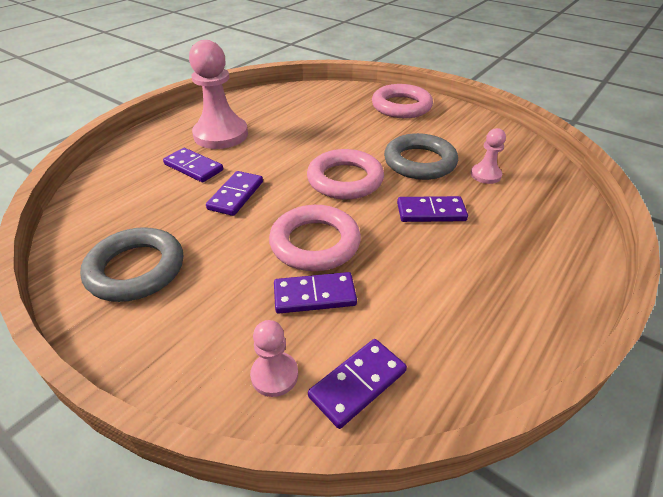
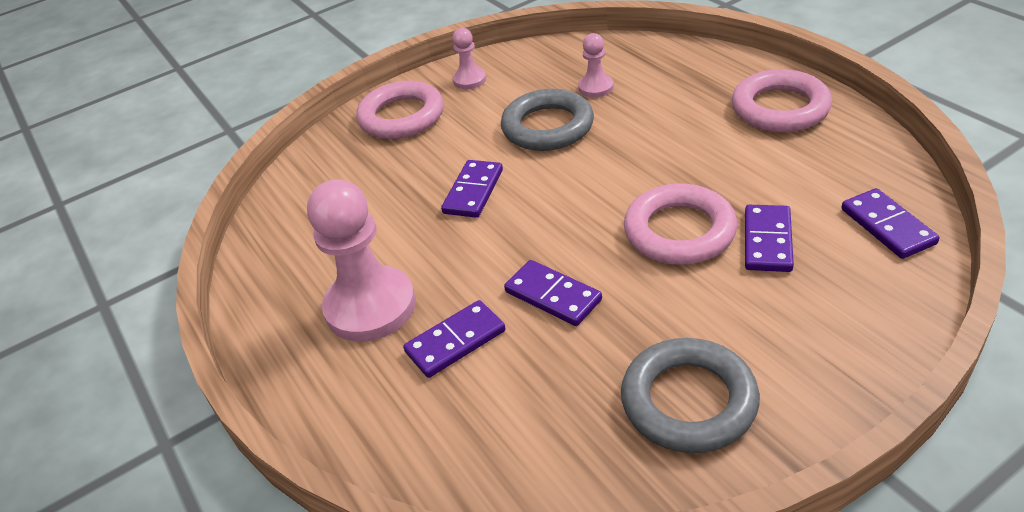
camera: 65 degrees left, 0 degrees up
pink pawn [250,320,298,397] -> pink pawn moved to [452,28,486,89]
pink ring [307,149,384,199] -> pink ring moved to [732,69,832,132]
purple domino [397,196,468,222] -> purple domino moved to [441,160,503,218]

